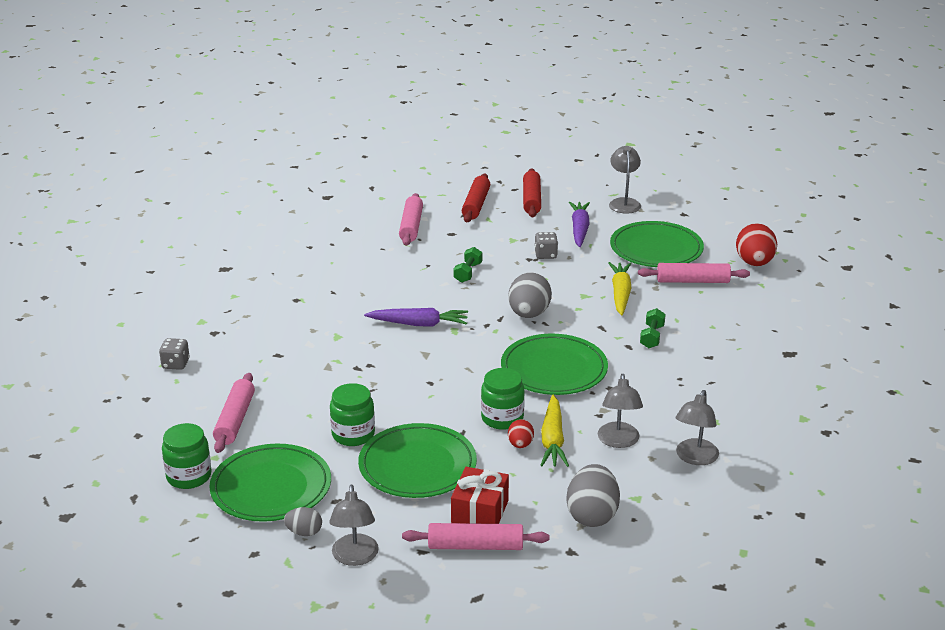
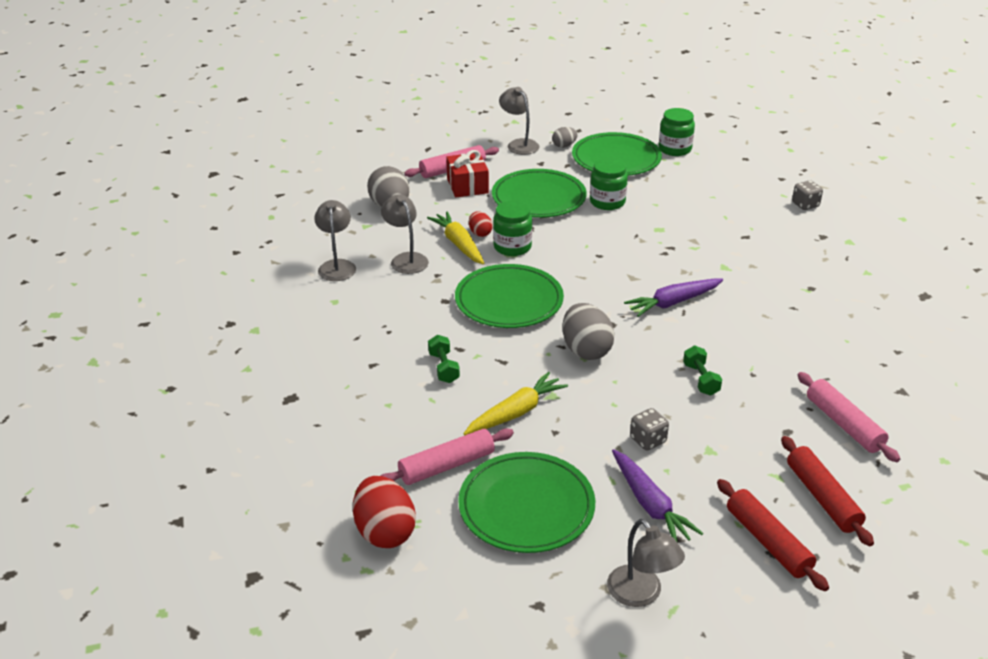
camera: 150 degrees right, 5 degrees up
pink rolling pin [213,373,255,453] -> none
yellow carrot [608,262,631,316] -> yellow carrot turned 105 degrees counterclockwise [463,372,568,435]

